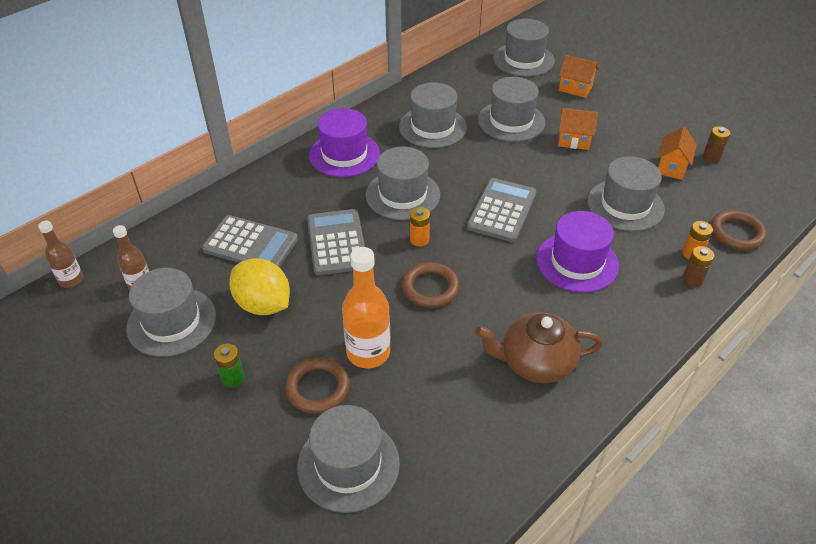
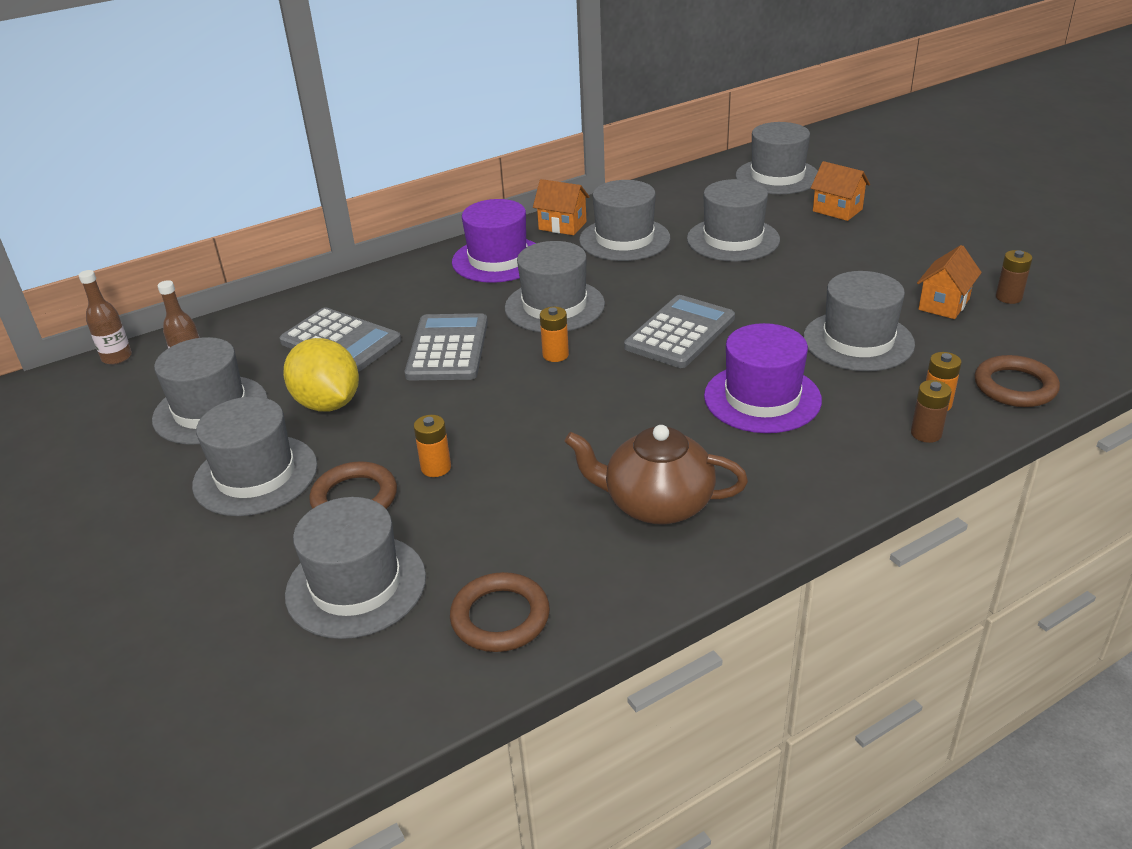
camera: 15 degrees right, 10 degrees down
green battery [214,344,245,387] -> grey hat [192,397,318,516]
orange bottle [342,247,390,368] -> orange battery [414,415,451,477]
brown ring [402,262,460,308] -> brown ring moved to [450,572,550,652]
orange house [558,108,598,150] -> orange house moved to [533,179,590,235]

